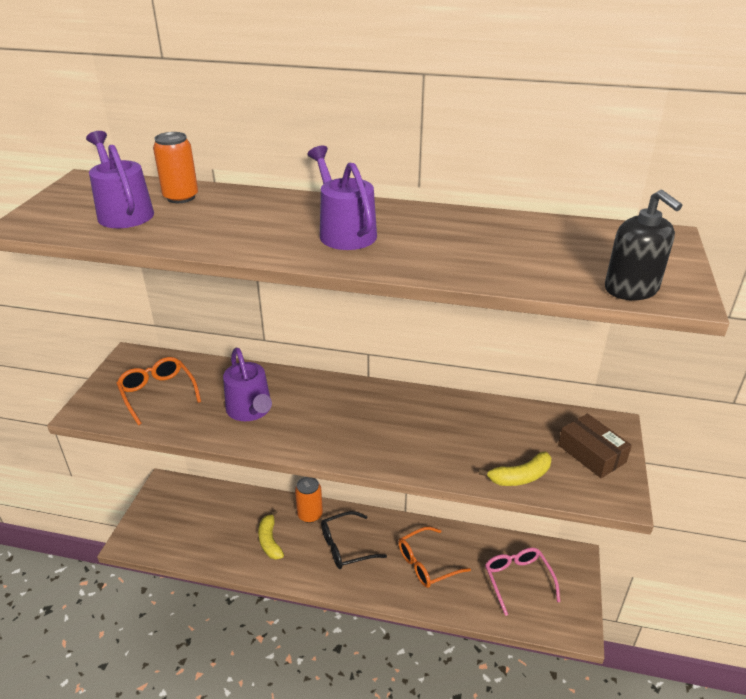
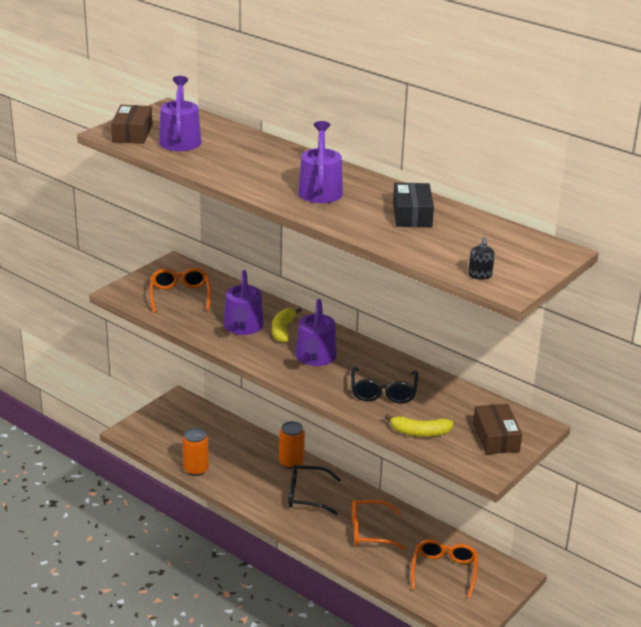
camera: 25 degrees right, 5 degrees down
orange can [153,132,198,203] -> orange can moved to [182,428,209,476]
yellow banana [258,510,284,560] -> yellow banana moved to [272,308,302,343]
pink glasses [485,548,560,616] -> orange glasses [411,539,478,598]
black soap dispenser [605,190,683,300] -> black soap dispenser [468,237,495,280], size x0.54
none -> brown box [111,105,153,144]
none -> purple watering can [296,299,337,366]
none -> black glasses [351,367,418,404]
none -> black box [393,183,434,227]

